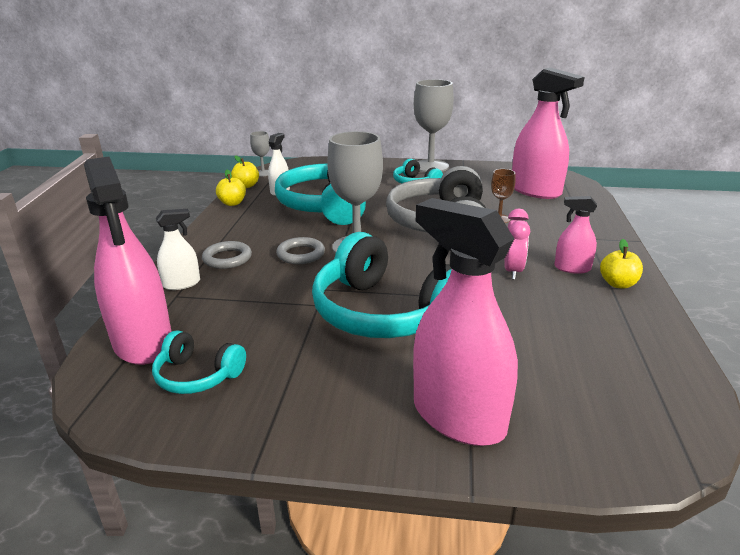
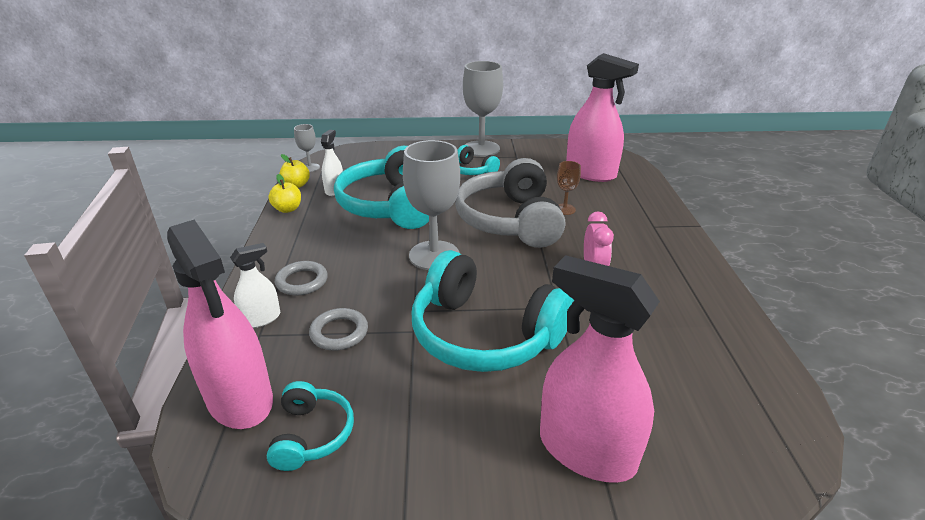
camera: 10 degrees left, 5 degrees up
turquoise headphones [152,330,246,394] -> turquoise headphones turned 105 degrees counterclockwise [267,381,354,471]
grey ring [276,237,325,264] -> grey ring moved to [309,308,368,350]
pink spray bottle [554,196,597,274] -> none
yellow apple [600,239,643,288] -> none

